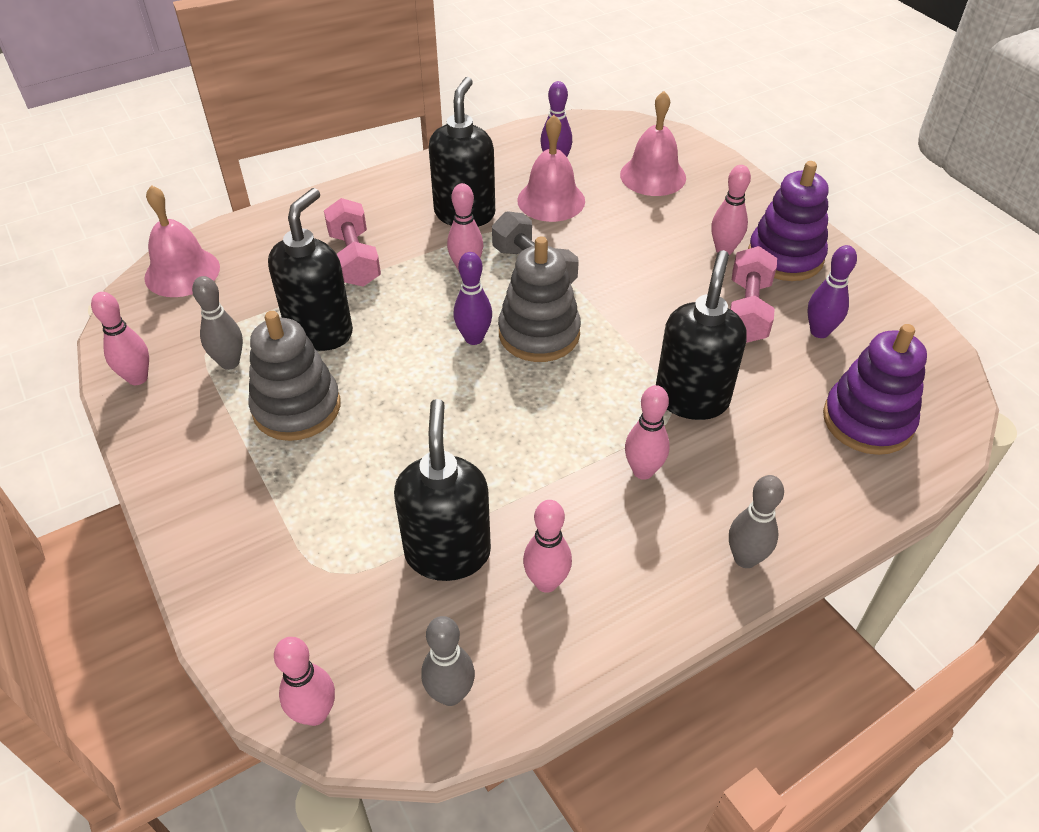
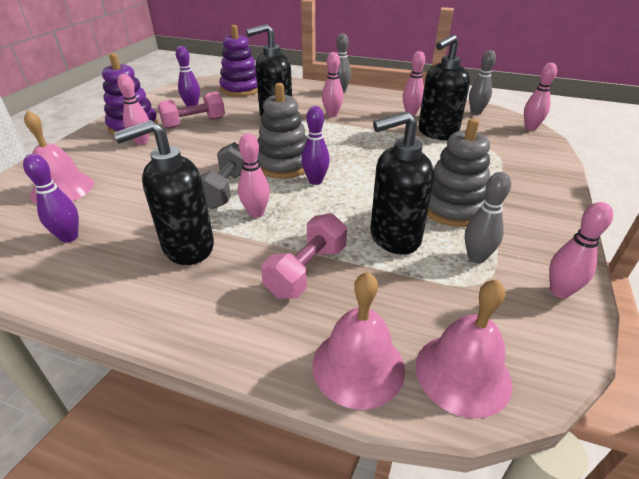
camera: 130 degrees left, 10 degrees down
pink bell [517,115,585,222] -> pink bell moved to [312,272,405,410]

